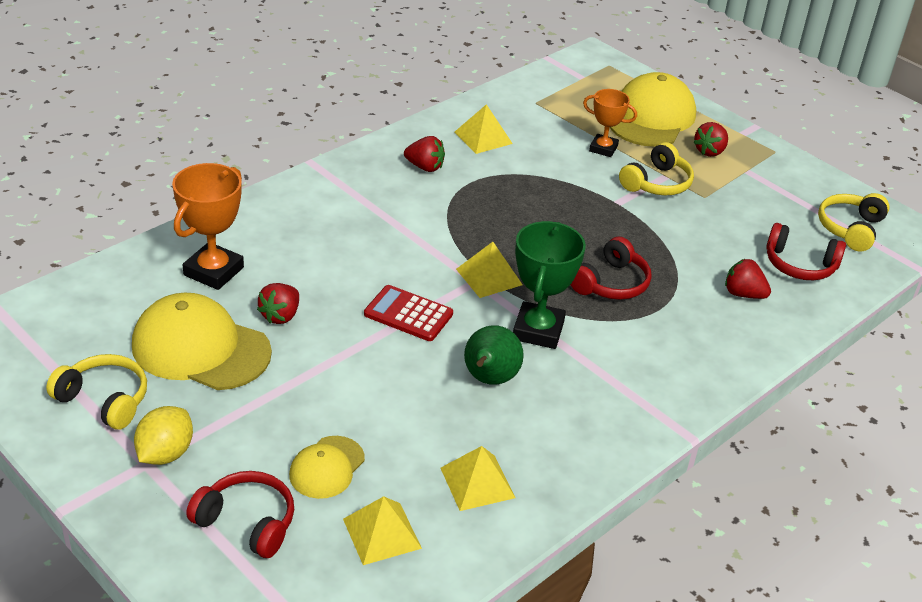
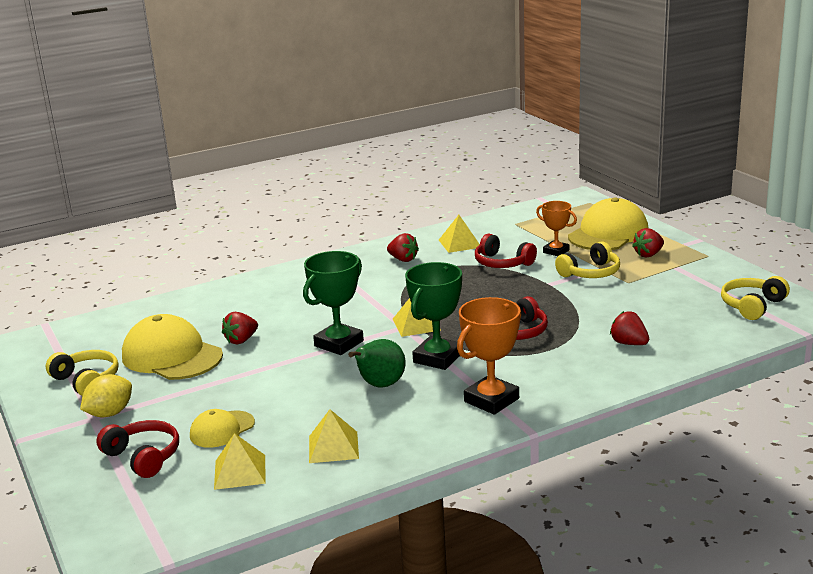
camera: 20 degrees right, 15 degrees down
orange trophy [172,163,244,290] -> orange trophy moved to [457,297,521,415]
red calculator [364,285,453,341] -> green trophy [303,251,364,355]
red headphones [766,223,846,280] -> red headphones moved to [475,234,537,268]

